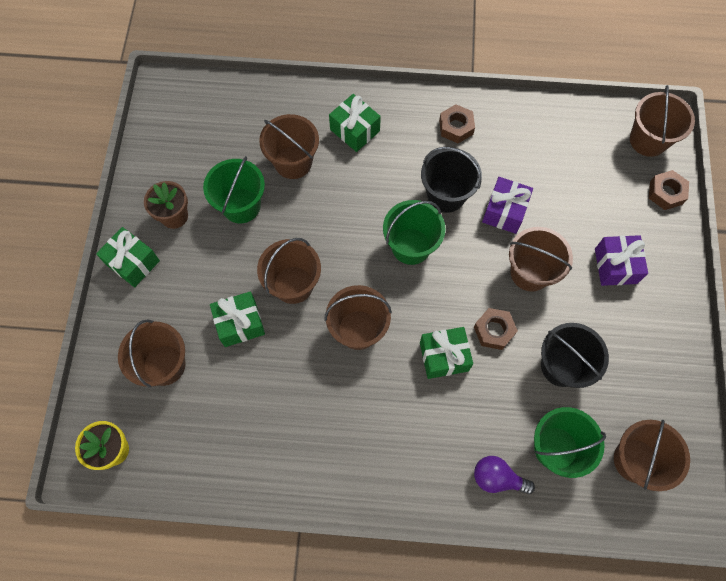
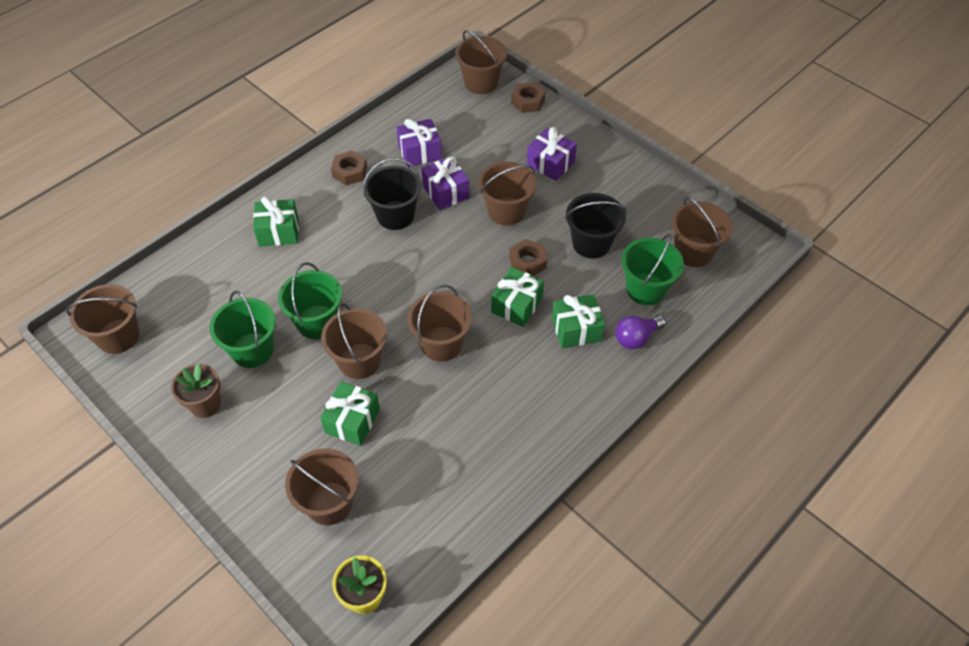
camera: 50 degrees left, 15 degrees down
green gift [96,227,160,287] -> green gift moved to [552,294,605,349]
brown bucket [259,114,319,179] -> brown bucket moved to [67,284,139,354]
green bucket [383,200,446,265] -> green bucket moved to [278,262,342,339]
none -> purple gift [397,119,442,167]

